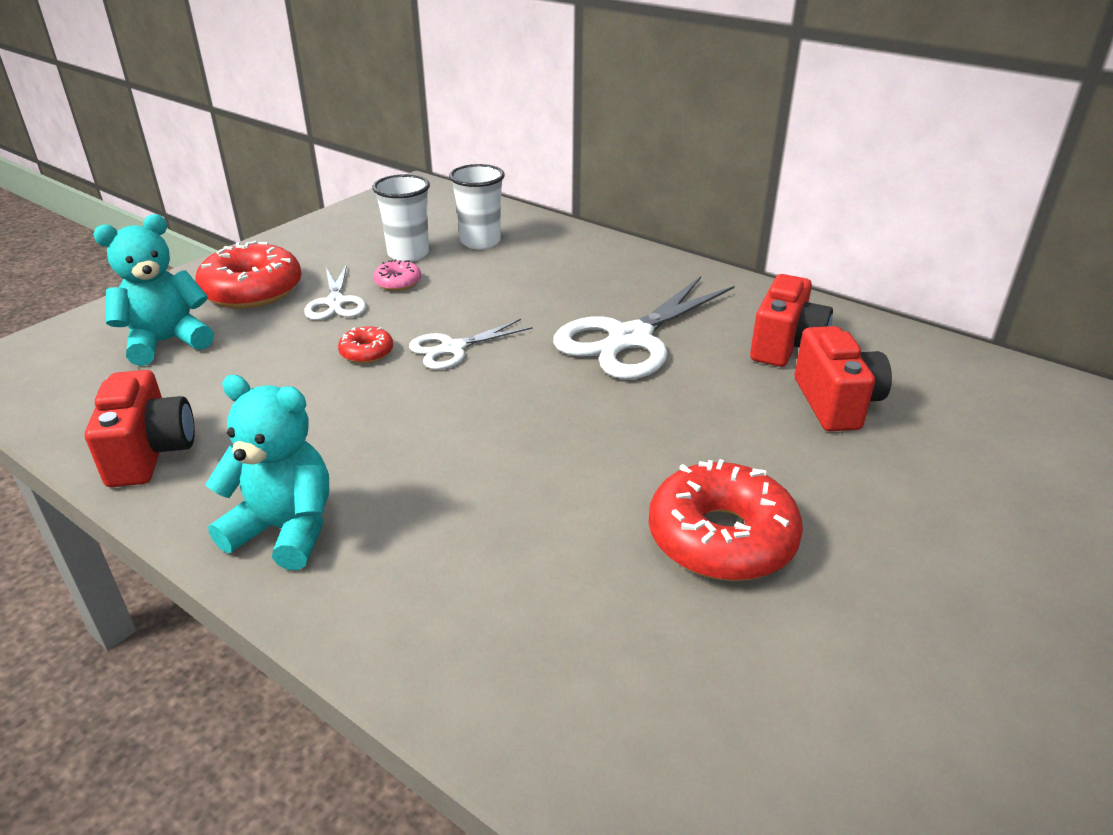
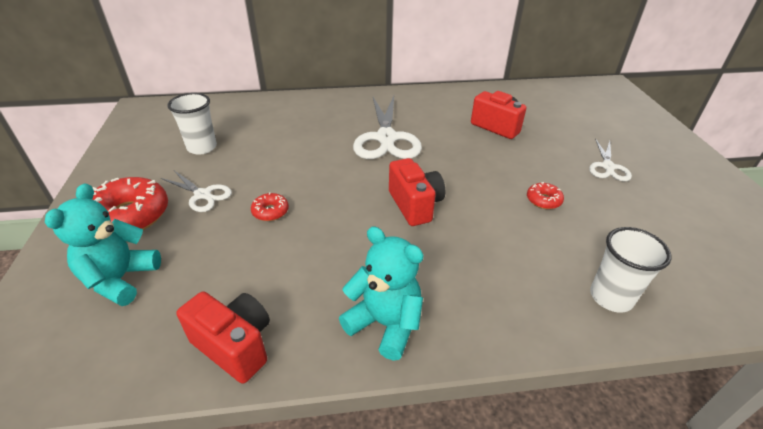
camera: 45 degrees left, 5 degrees up
turquoise teddy bear [205,375,329,570] -> turquoise teddy bear turned 60 degrees clockwise [339,226,424,361]
pink donut [373,259,421,291] -> none
white scissors [409,319,533,370] -> white scissors moved to [589,138,632,181]
white cup [449,164,505,249] -> white cup moved to [590,227,671,313]
red donut [649,459,803,581] -> red donut [527,182,564,209], size x0.48
red camera [750,274,833,367] -> red camera moved to [389,158,445,226]

